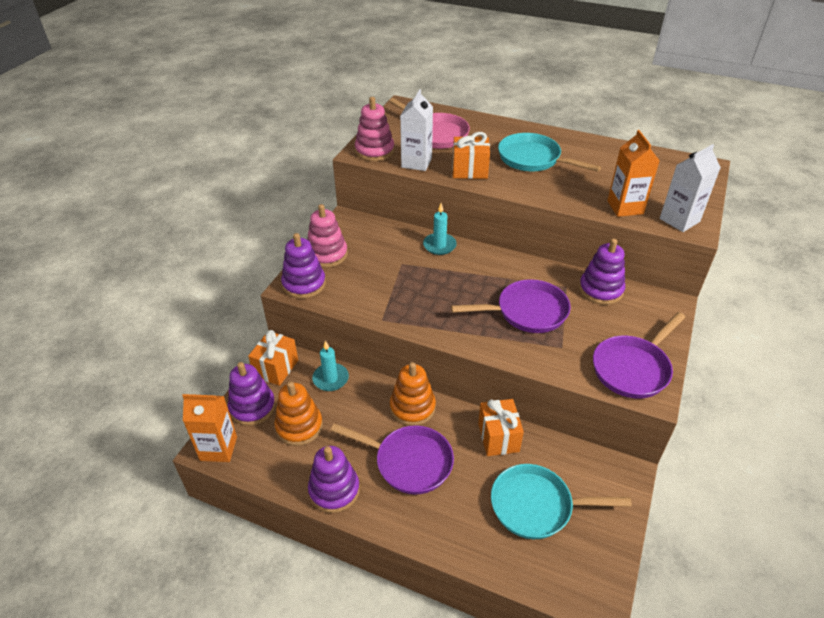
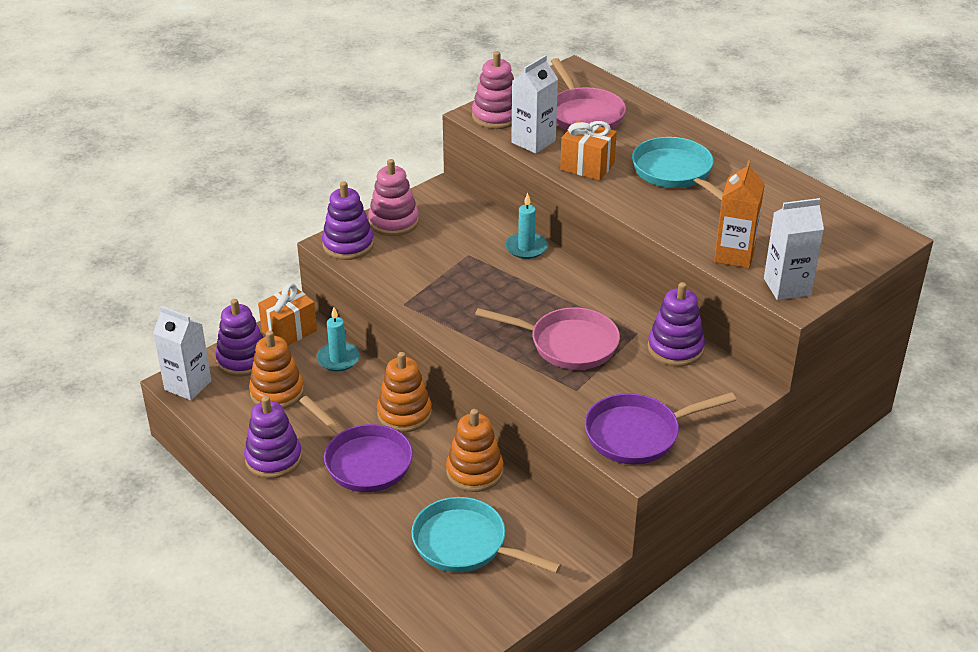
camera: 25 degrees right, 5 degrees down
orange carton [182,394,237,462] -> white carton [153,306,212,400]
purple pan [451,279,571,333] -> pink pan [475,307,620,370]
orange gift [478,399,524,456] -> orange stacking toy [446,409,504,492]

